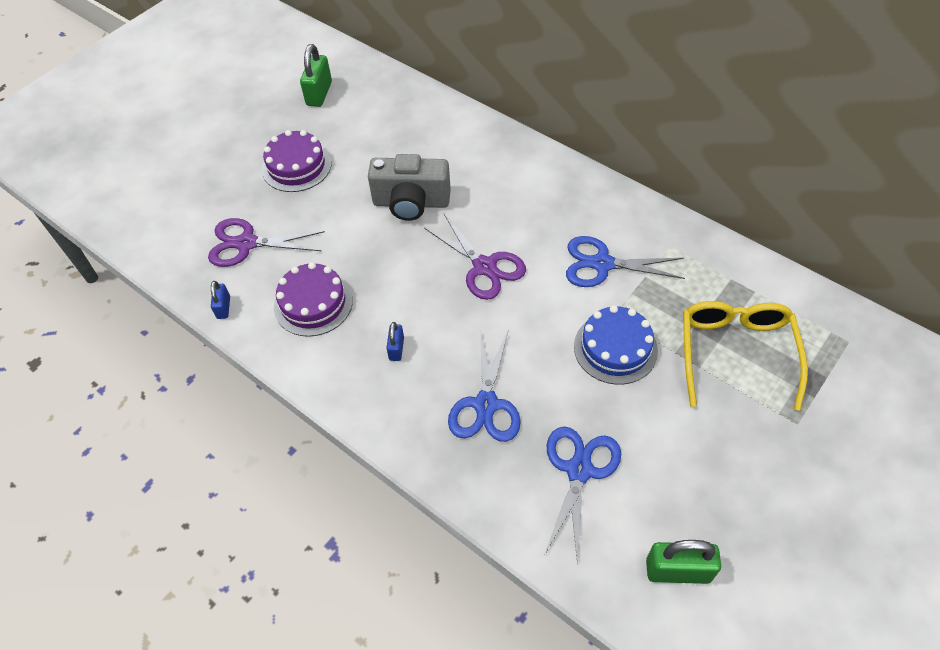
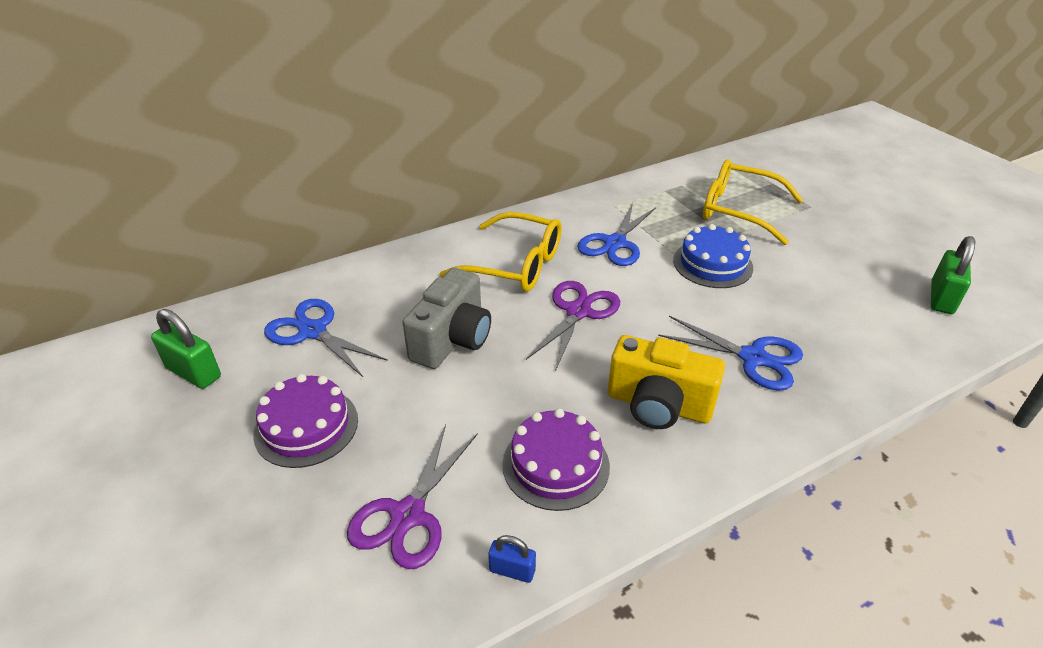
camera: 70 degrees left, 15 degrees down
blue padlock [386,322,404,361] -> yellow camera [608,335,725,429]
purple scissors [424,214,526,300] -> purple scissors turned 45 degrees counterclockwise [526,281,620,371]
blue scissors [544,426,621,565] -> blue scissors moved to [264,299,388,377]
none -> yellow glasses [439,212,562,292]

